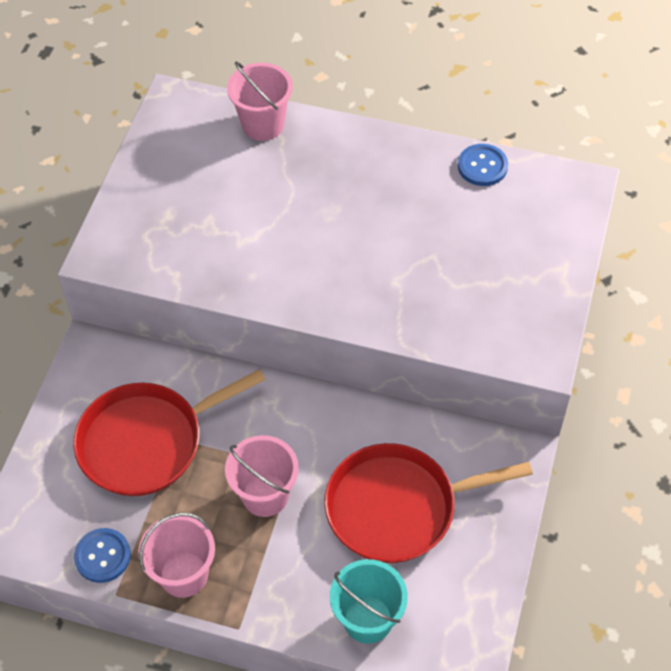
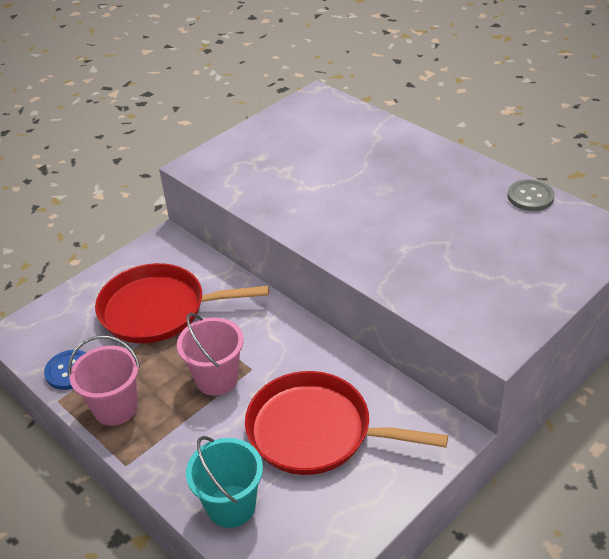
camera: 30 degrees right, 15 degrees down
pink bucket [227,62,293,141] -> none
blue button [458,144,508,186] -> grey button [507,179,555,211]

